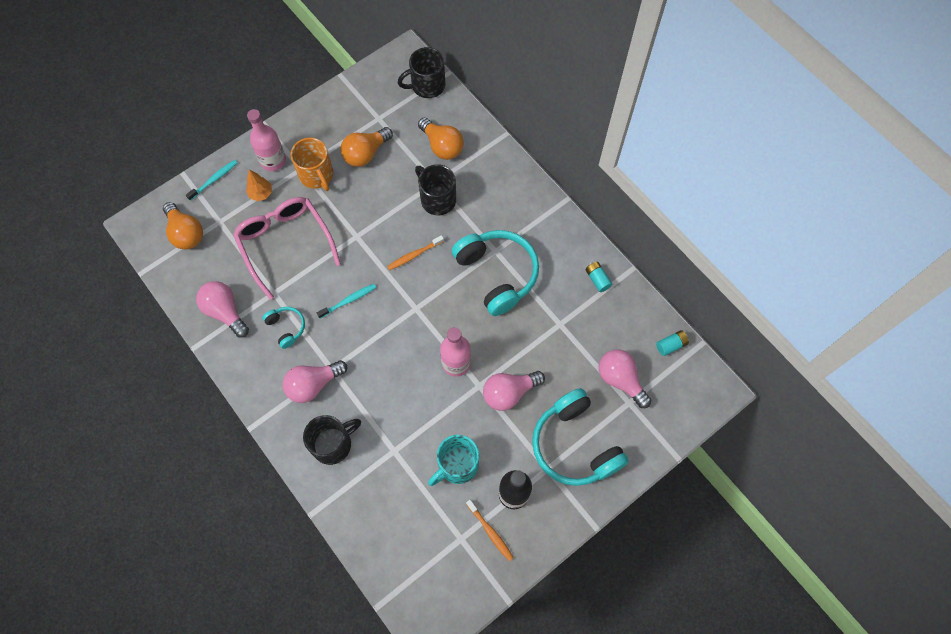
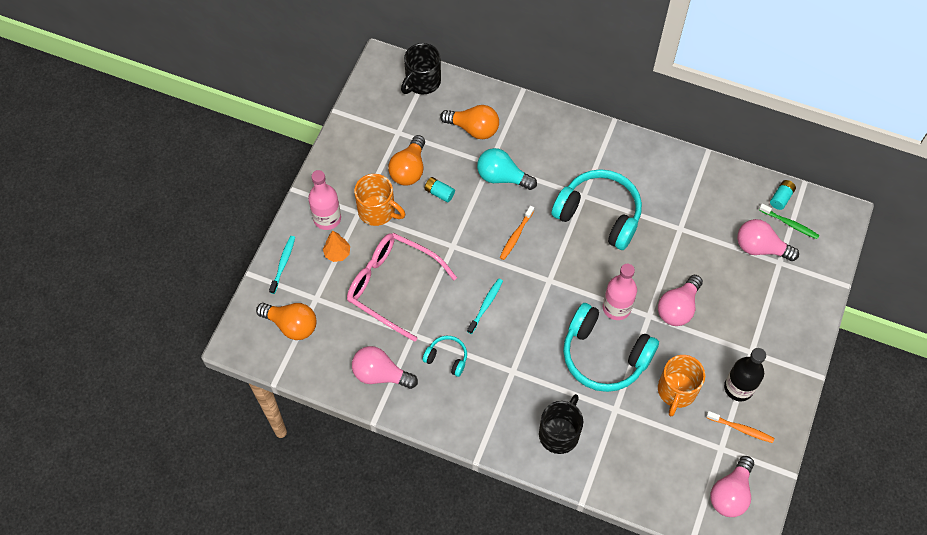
camera: 30 degrees left, 5 degrees down
pink light bulb [283,360,347,403] -> pink light bulb moved to [710,456,754,517]
black mug [415,164,456,215] -> turquoise light bulb [477,148,537,190]
turquoise mug [428,435,479,486] -> orange mug [658,355,705,416]
turquoise headphones [532,388,629,486] -> turquoise headphones moved to [563,303,659,392]
turquoise battery [585,262,612,292] -> turquoise battery moved to [424,177,455,202]
none -> green toothbrush [759,204,819,239]

